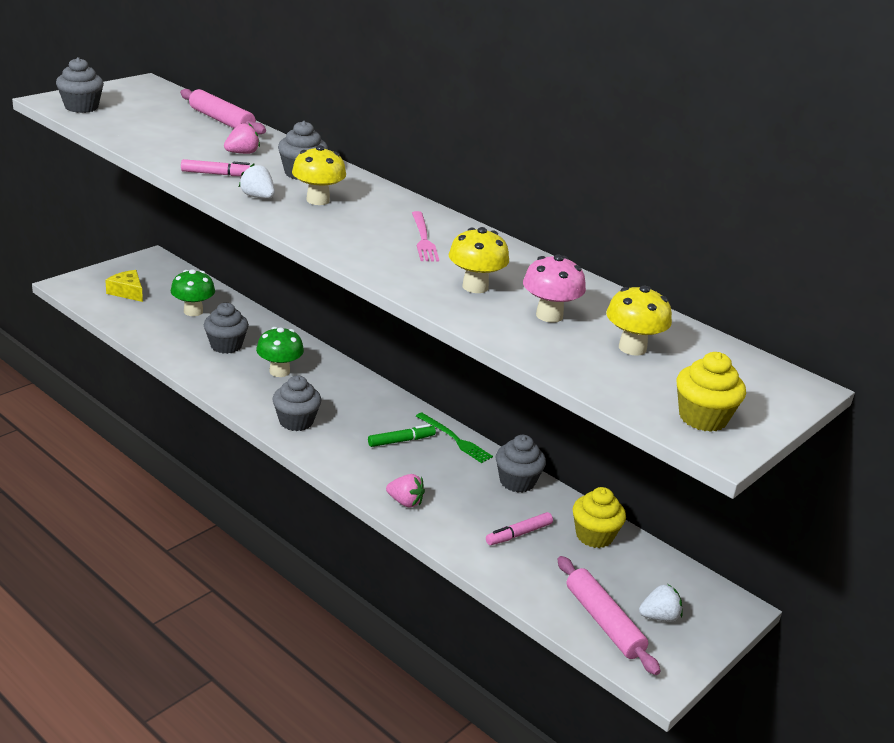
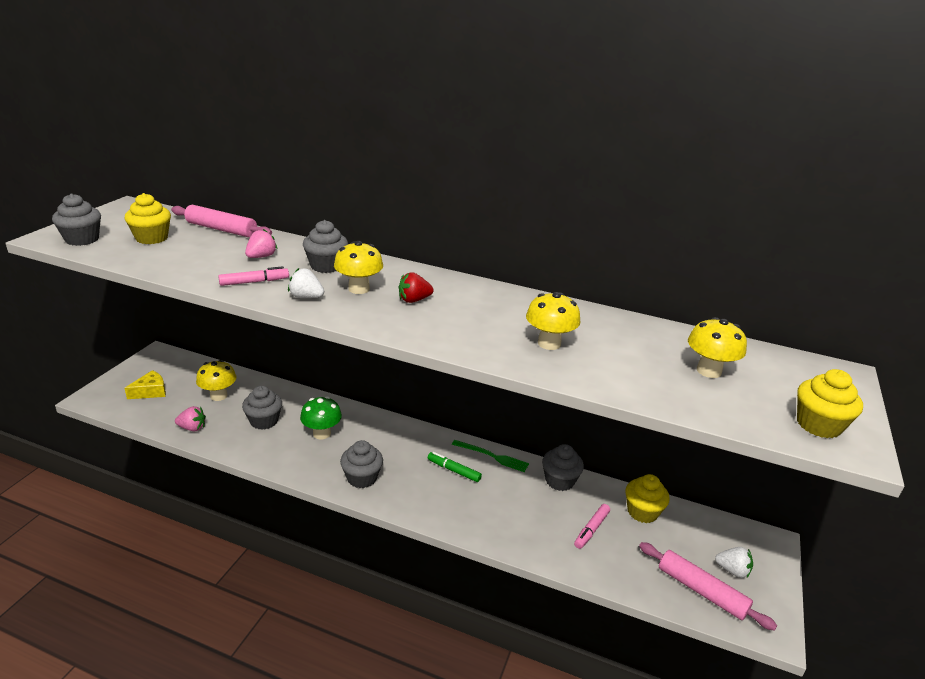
camera: 20 degrees left, 0 degrees up
yellow cheese [105,270,143,302] -> yellow cheese turned 120 degrees clockwise [125,370,166,399]
green mushroom [171,269,215,316] -> yellow mushroom [196,360,236,401]
green marker [368,424,436,447] -> green marker turned 105 degrees counterclockwise [428,452,482,482]
pink strawberry [386,474,425,508] -> pink strawberry moved to [175,406,206,431]
pink fork [412,211,439,262] -> none
pink mushroom [523,254,586,323] -> none
white strawberry [639,584,683,621] -> white strawberry turned 60 degrees clockwise [715,547,753,578]
none -> yellow cupcake [125,193,171,244]
none -> red strawberry [399,272,434,303]

